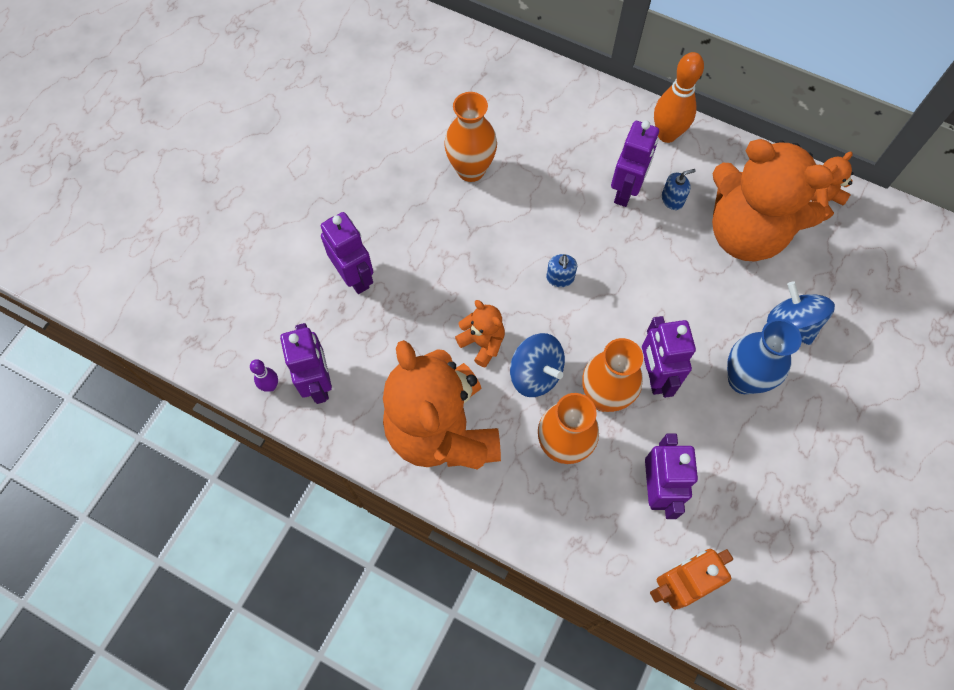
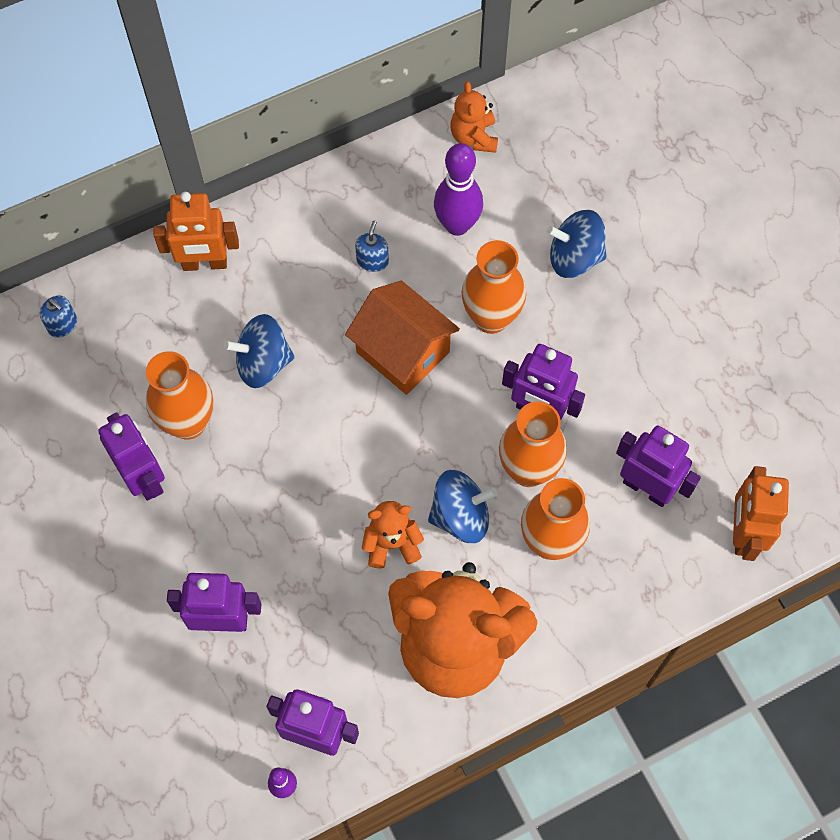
camera: 55 degrees left, 0 degrees up
blue soap dispenser [546,254,577,287] -> blue soap dispenser moved to [40,296,77,338]
purple robot [611,120,659,207] -> purple robot moved to [98,412,165,501]
orange bowling pin [654,52,704,143] -> none
orange teddy bear [712,139,834,262] -> purple bowling pin [434,143,483,236]
blue vase [727,319,802,394] -> none
none -> orange robot [153,192,239,271]
none -> blue spinning top [224,314,295,388]
none -> orange house [345,281,460,395]
none -> orange vase [462,240,526,334]

